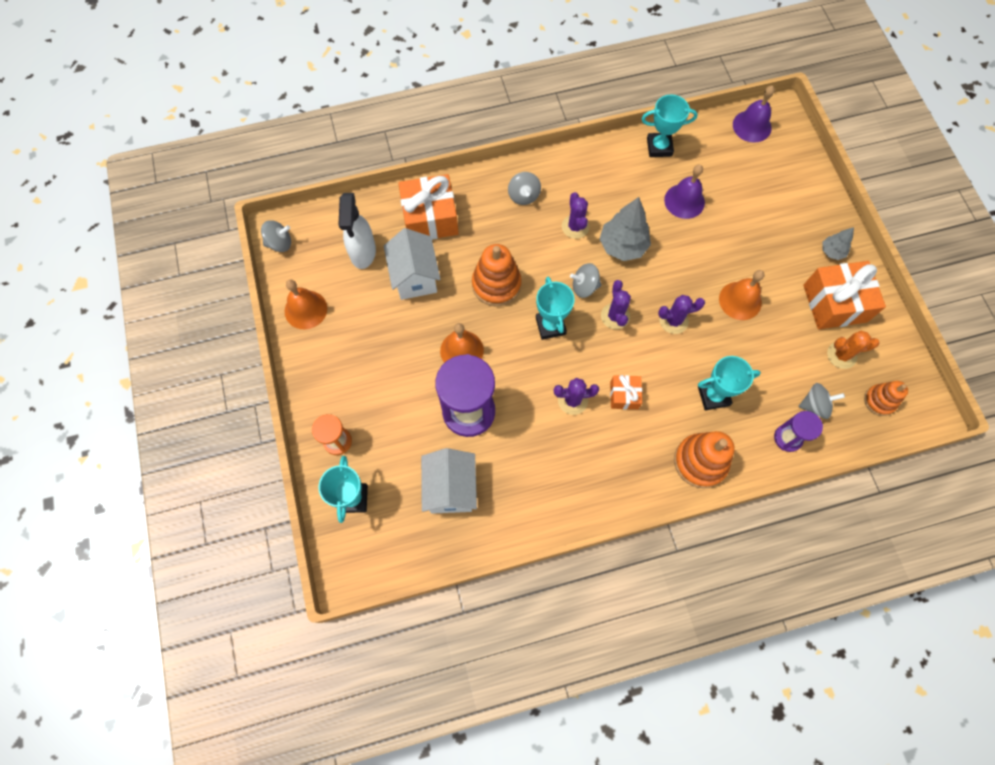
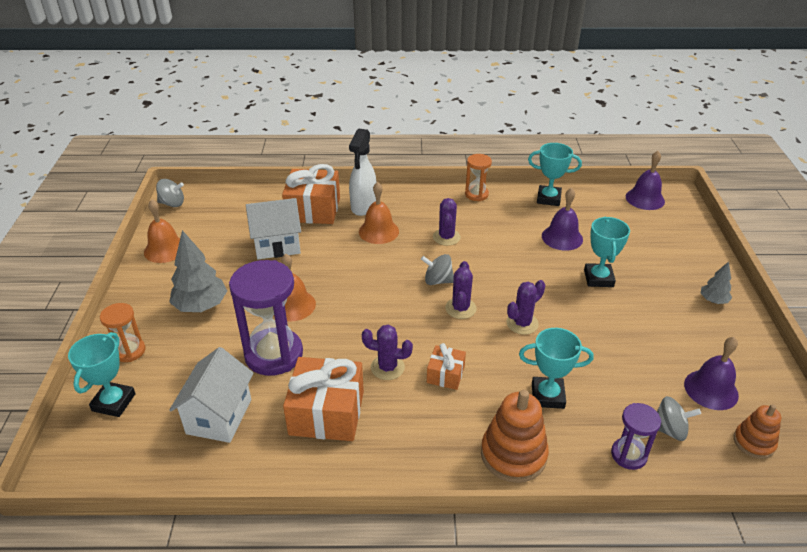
camera: 15 degrees right, 30 degrees down
white spray bottle [339,193,376,269] -> white spray bottle moved to [349,128,377,216]
white house [384,228,441,300] -> white house turned 75 degrees clockwise [246,198,301,259]
orange stacking toy [472,244,522,307] -> none
grey spinning top [508,172,541,205] -> none
turquoise trophy [536,277,575,340] -> turquoise trophy moved to [584,217,630,287]
grey tree [599,197,651,261] -> grey tree moved to [169,230,227,312]
purple cactus [658,295,705,334] -> purple cactus turned 45 degrees counterclockwise [506,280,545,335]
orange bell [719,270,764,320] -> orange bell moved to [359,182,399,244]
orange gift [803,261,886,329] -> orange gift moved to [283,357,364,441]
orange cactus [827,331,879,369] -> purple bell [684,337,739,410]
none -> orange hourglass [465,154,492,201]

